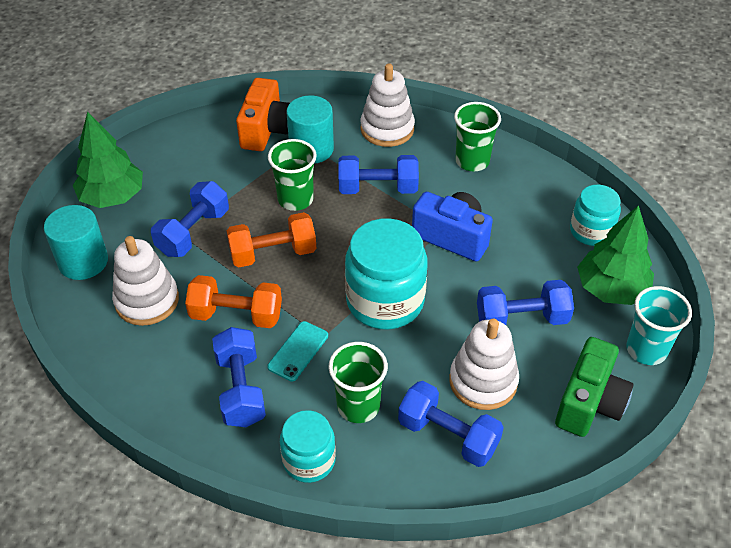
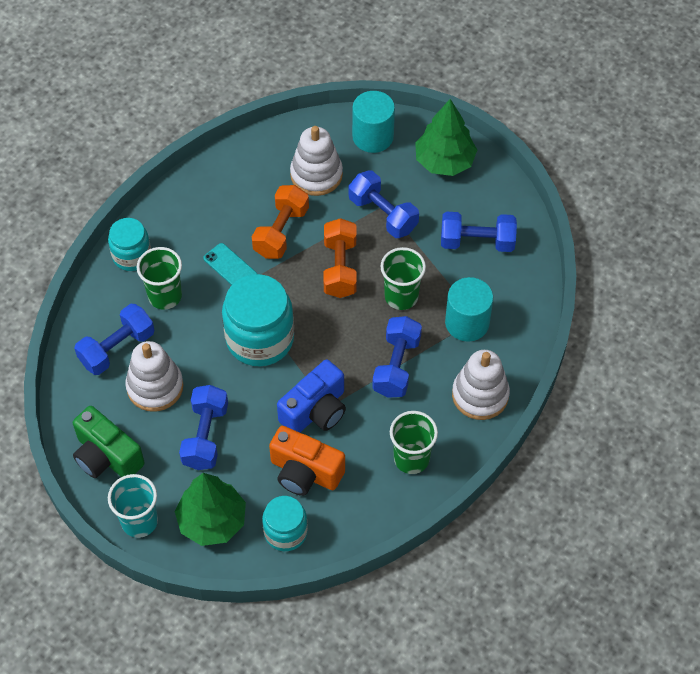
camera: 105 degrees right, 10 degrees up
blue dumbbell [212,327,266,427] -> blue dumbbell moved to [441,212,517,252]
orange camera [236,78,290,151] -> orange camera moved to [269,426,345,496]

